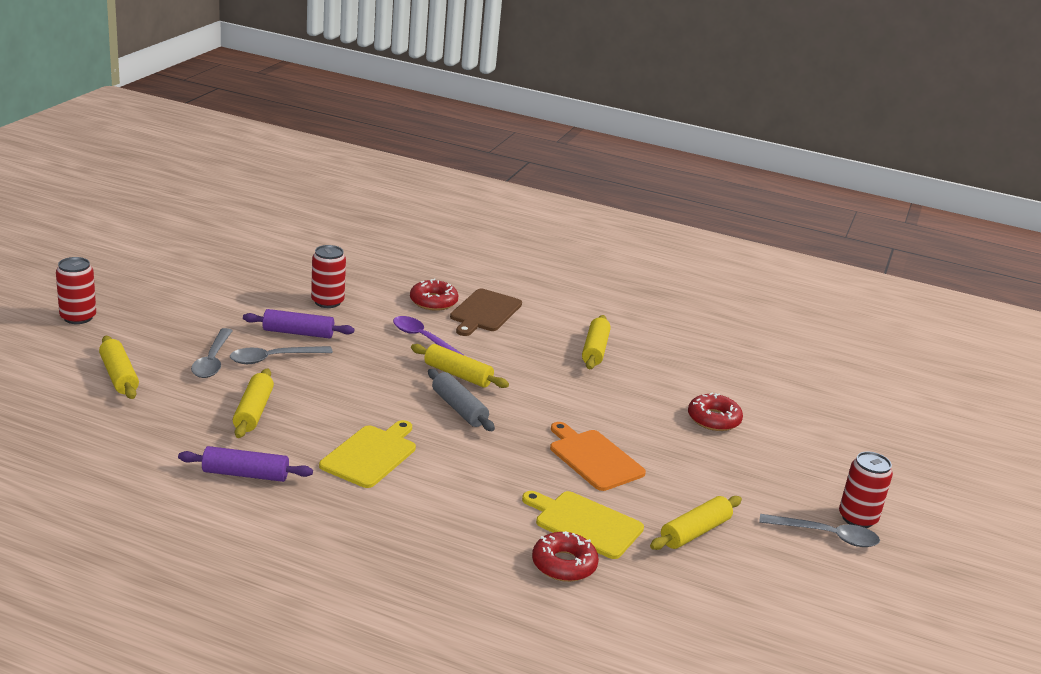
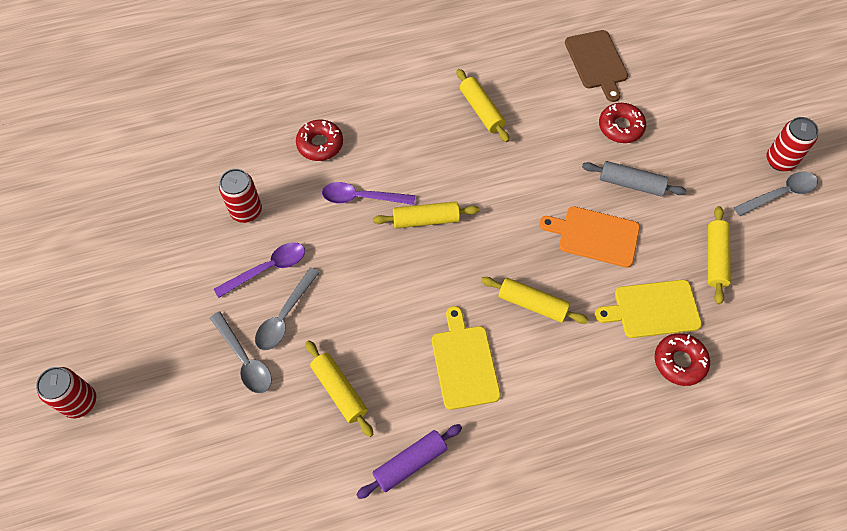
camera: 35 degrees left, 35 degrees up
yellow rolling pin [99,336,139,399] -> yellow rolling pin moved to [481,277,589,324]
purple rolling pin [243,309,354,339] -> purple spoon [214,242,305,298]
grey rolling pin [428,369,495,431] -> grey rolling pin moved to [582,161,687,196]
brown cutting board [450,289,522,336] -> brown cutting board moved to [565,30,628,102]

